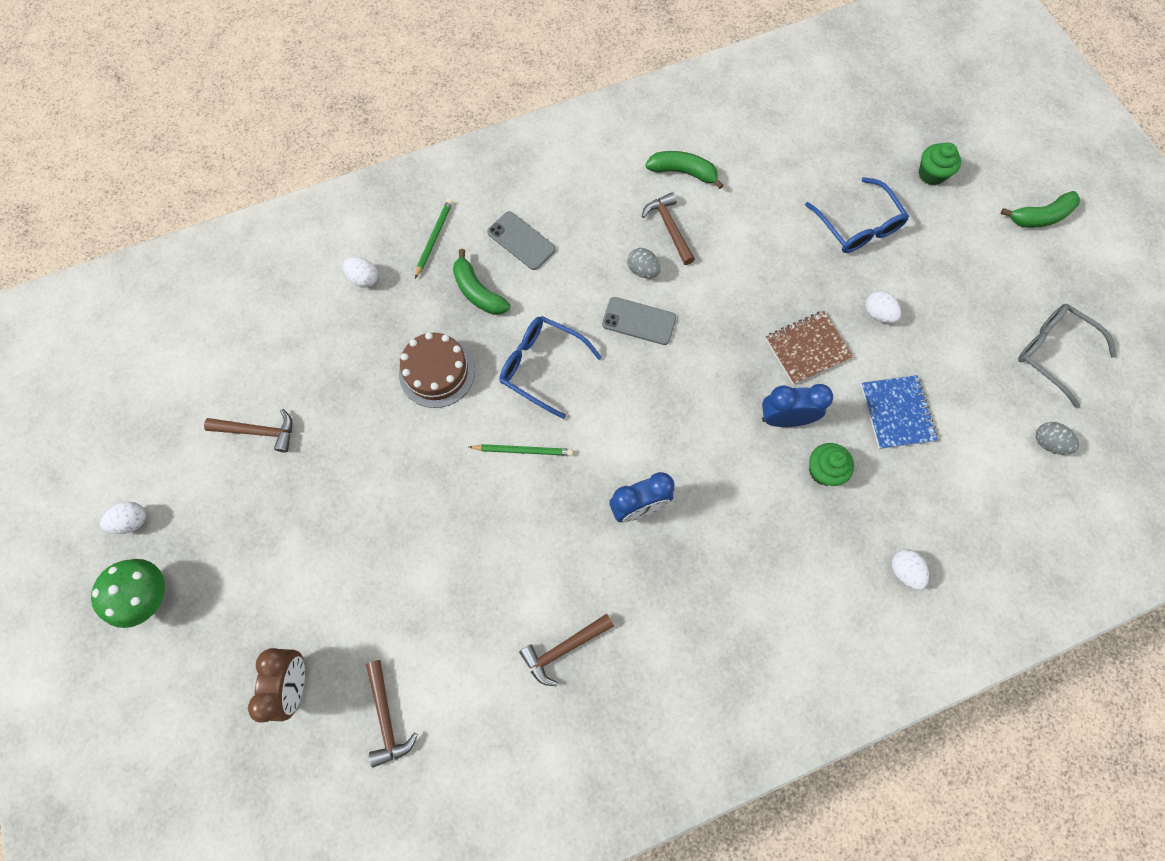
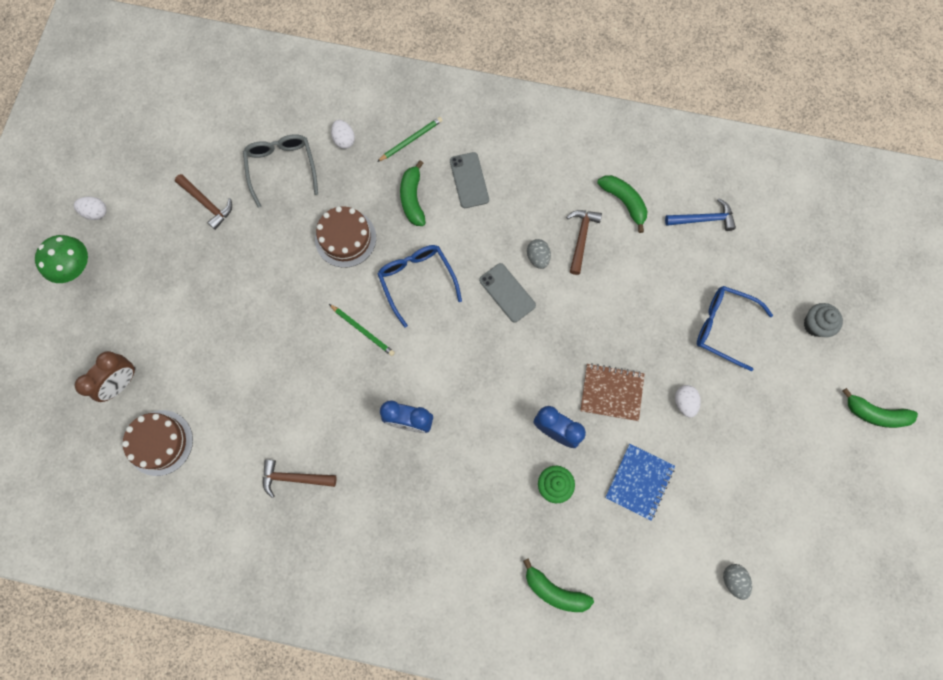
camera: 35 degrees right, 5 degrees up
brown hammer [366,660,418,768] -> brown cake [122,410,193,476]
blue glasses [805,177,909,253] -> blue glasses turned 105 degrees clockwise [697,286,773,371]
white egg [891,549,929,590] -> green banana [523,558,594,612]
green cupcake [918,142,961,185] -> grey cupcake [804,303,843,337]
grey glasses [1018,304,1117,408] -> grey glasses moved to [243,134,318,208]
none -> blue hammer [665,199,736,231]

